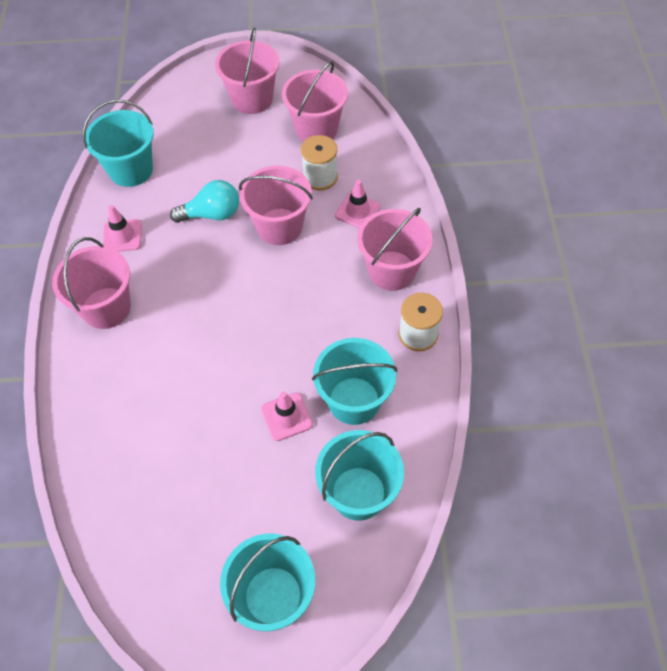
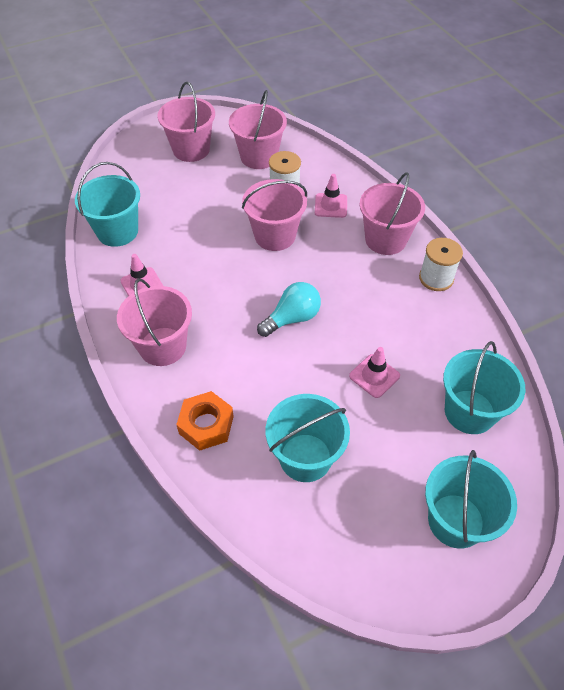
camera: 25 degrees left, 5 degrees down
turquoise light bulb [170,180,239,223] -> turquoise light bulb moved to [257,282,321,337]
turquoise bucket [312,338,397,425] -> turquoise bucket moved to [265,394,350,482]
none -> orange nut [176,391,234,451]

